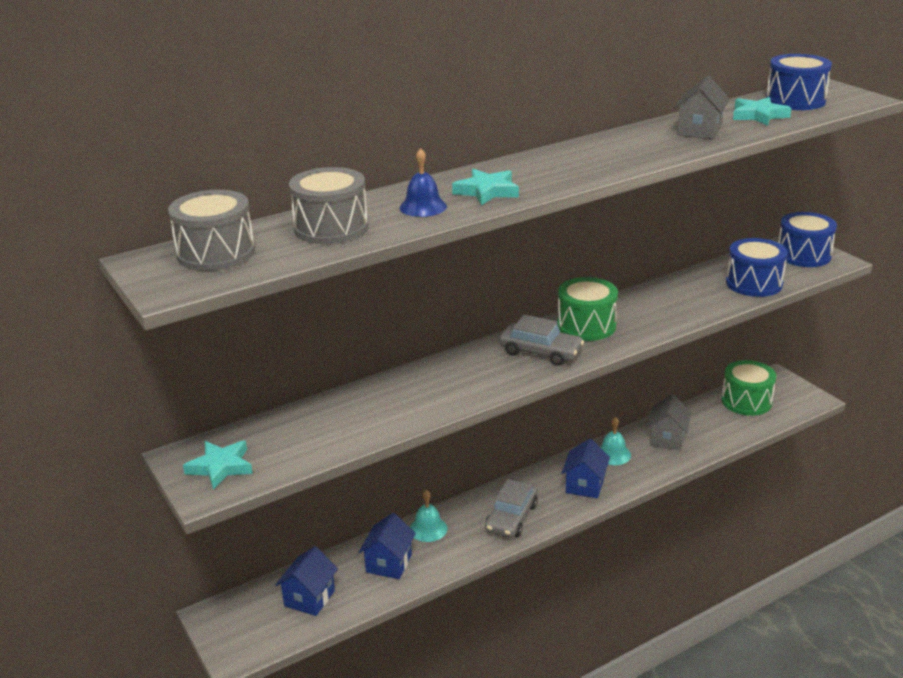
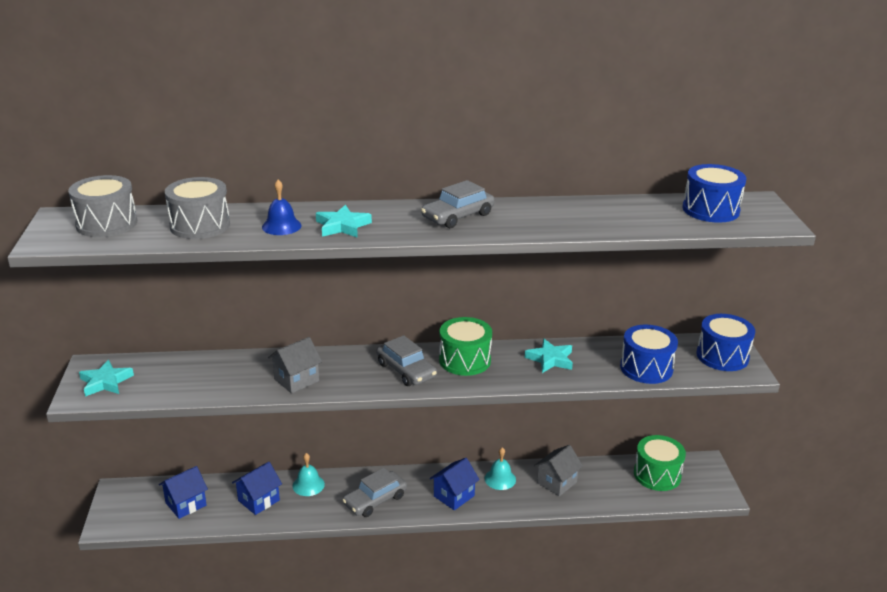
camera: 25 degrees right, 0 degrees up
grey house [674,76,730,139] -> grey house moved to [268,337,322,394]
turquoise star [733,97,791,126] -> turquoise star moved to [525,339,573,373]
none -> grey car [421,180,495,228]

